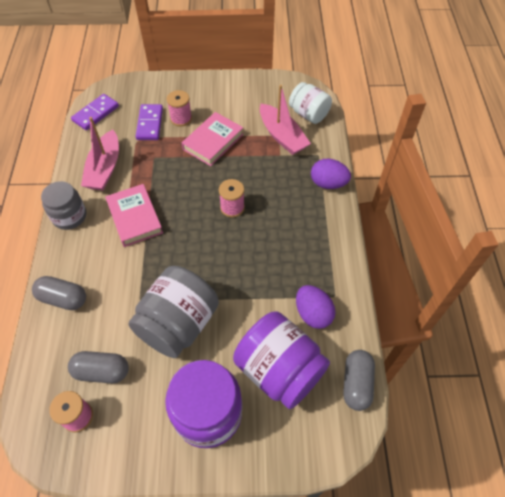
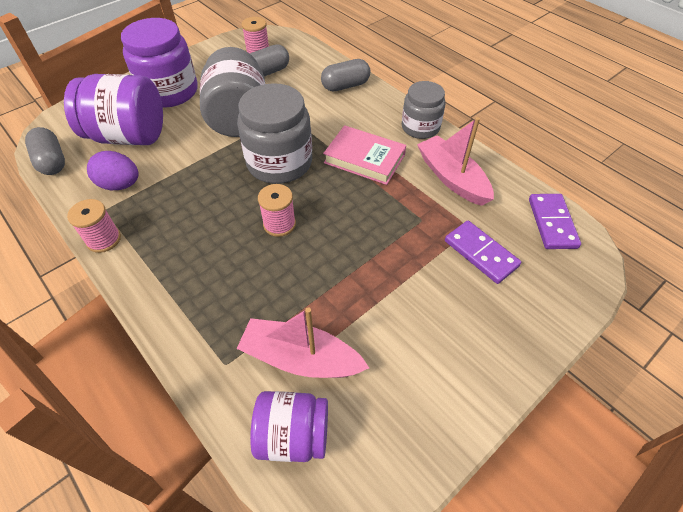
camera: 140 degrees right, 5 degrees down
pink spool [167,90,192,127] -> pink spool moved to [67,199,121,253]
pink book [182,112,243,166] -> none
white jar [289,82,332,124] -> purple jar [250,391,328,462]
purple egg [311,159,351,189] -> none
none -> grey jar [237,83,312,184]

